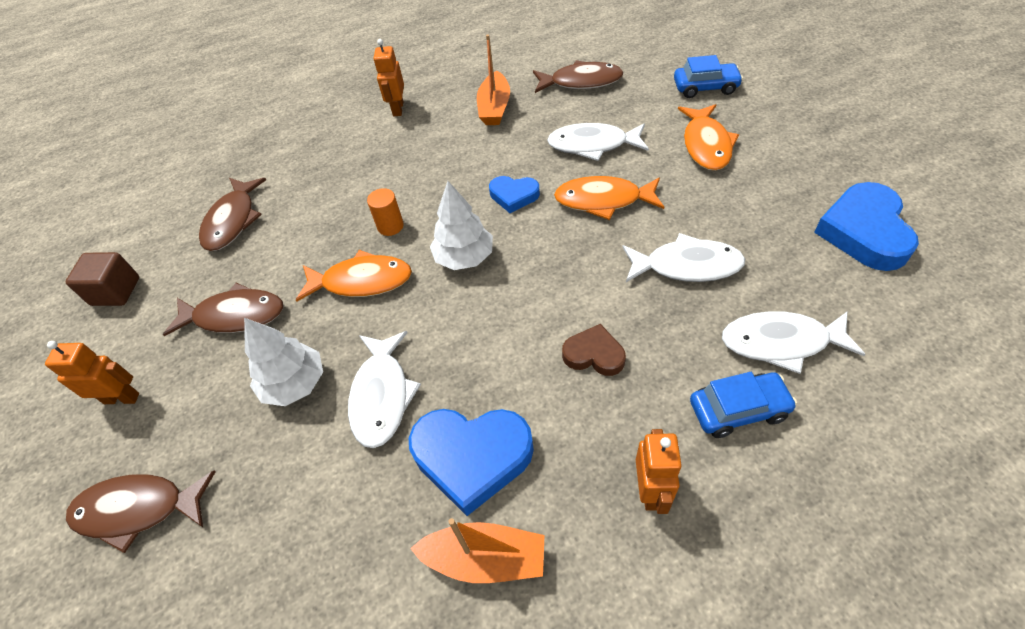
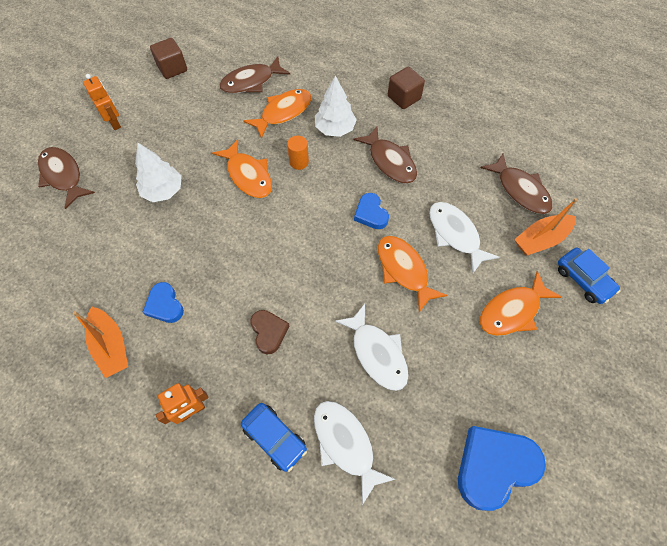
camera: 50 degrees right, 10 degrees up
brown fish [163,283,283,336] -> brown fish moved to [354,127,417,184]
white fish [348,331,421,448] -> none
orange robot [374,39,404,116] -> brown cube [388,67,425,109]
blue heart [409,409,534,516] -> blue heart [143,282,184,323], size x0.56
white tree [430,181,493,270] -> white tree moved to [315,76,357,137]
orange boat [477,34,510,125] -> orange boat moved to [514,198,578,255]
none -> orange fish [244,89,311,139]

